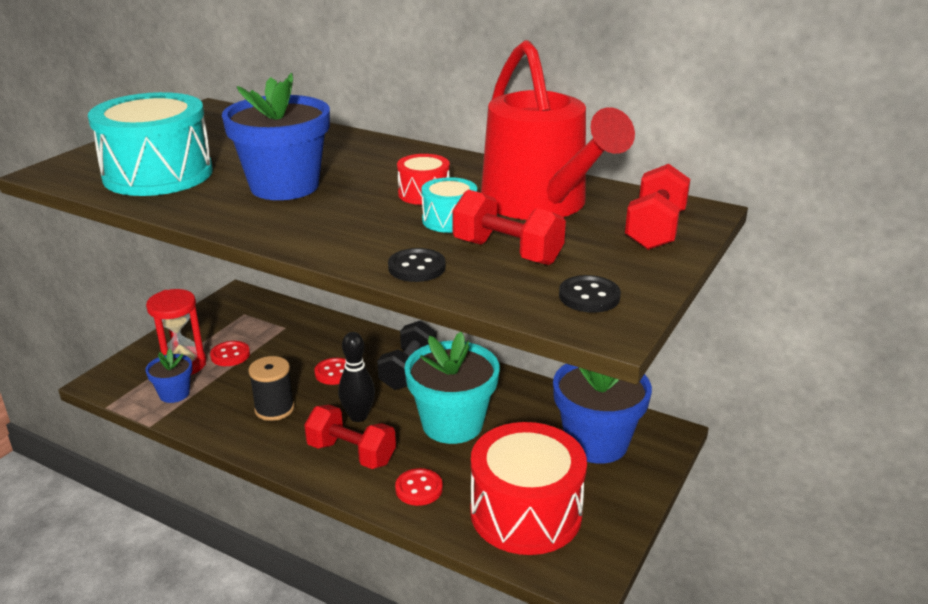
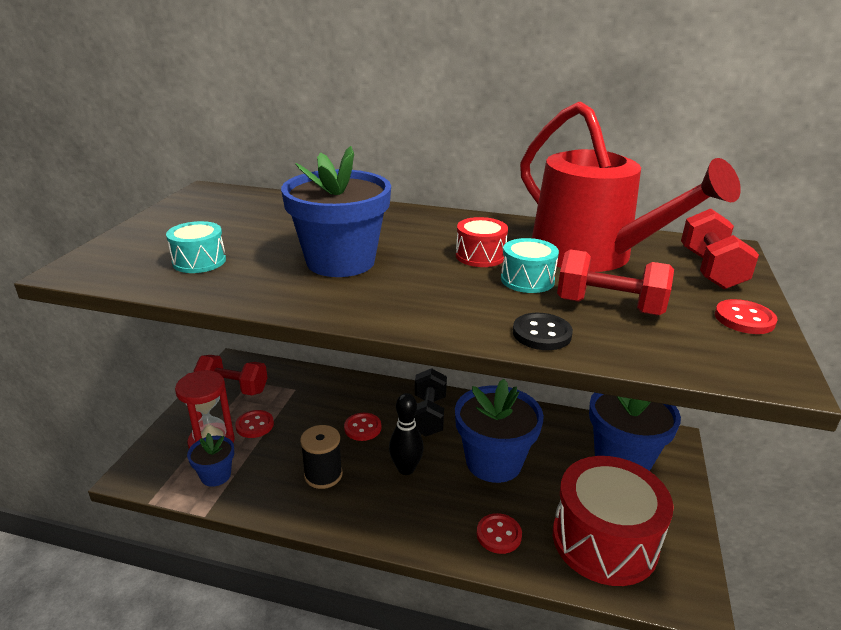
camera: 15 degrees left, 0 degrees up
turquoise drum [88,92,213,196] -> turquoise drum [166,221,226,273], size x0.46
red dumbbell [304,405,396,469] -> red dumbbell moved to [194,355,267,395]
turquoise flower pot [404,332,500,444] -> blue flower pot [455,379,544,483]
black button [559,275,621,313] -> none
none -> red button [715,299,778,334]

